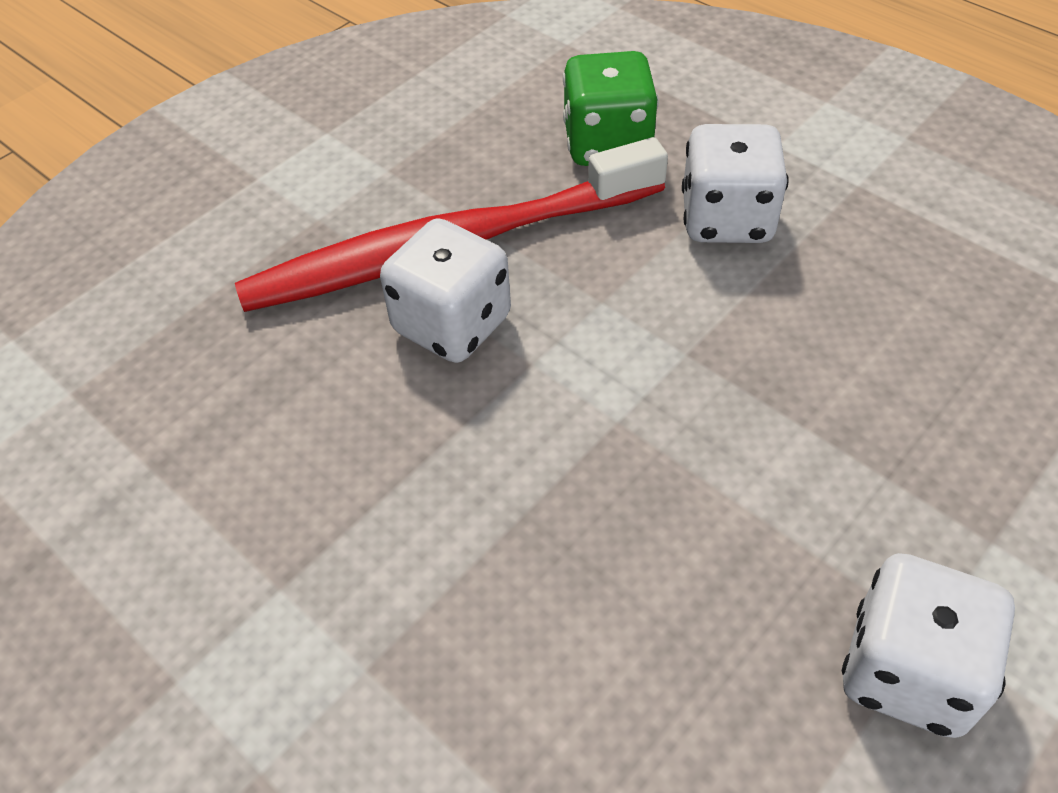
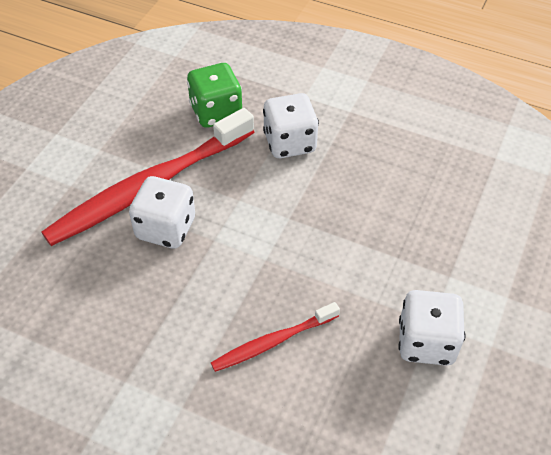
camera: 20 degrees left, 0 degrees up
none -> red toothbrush [211,302,340,372]

